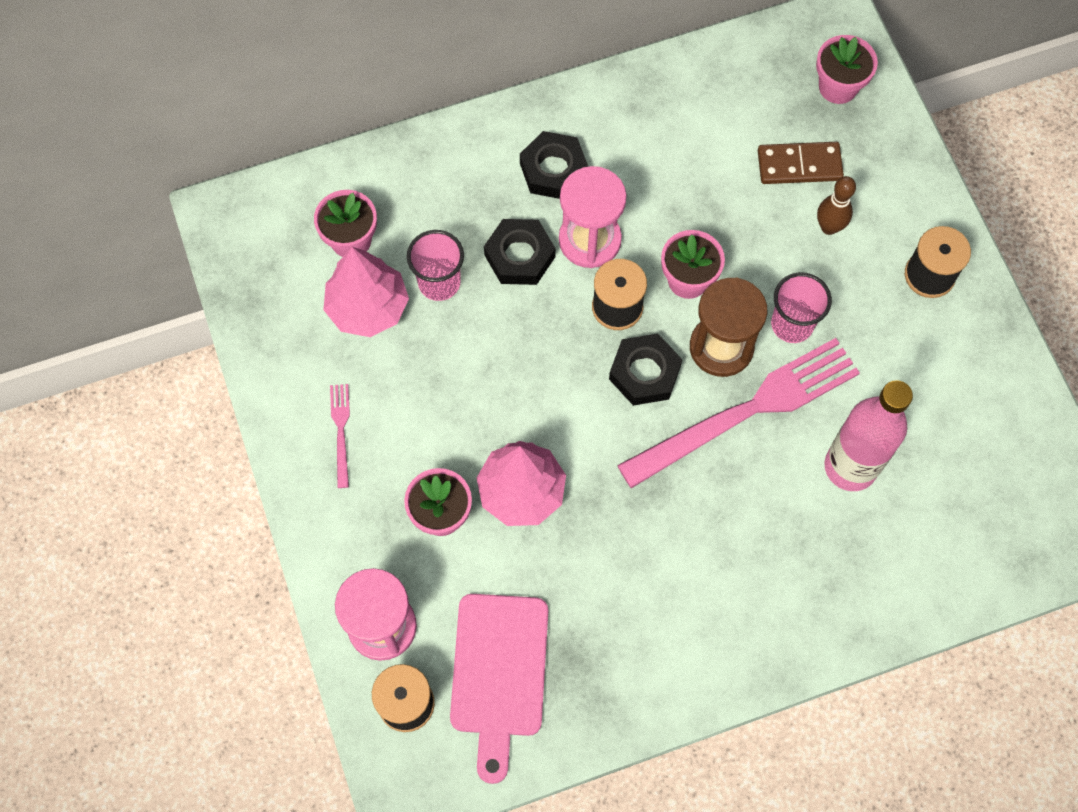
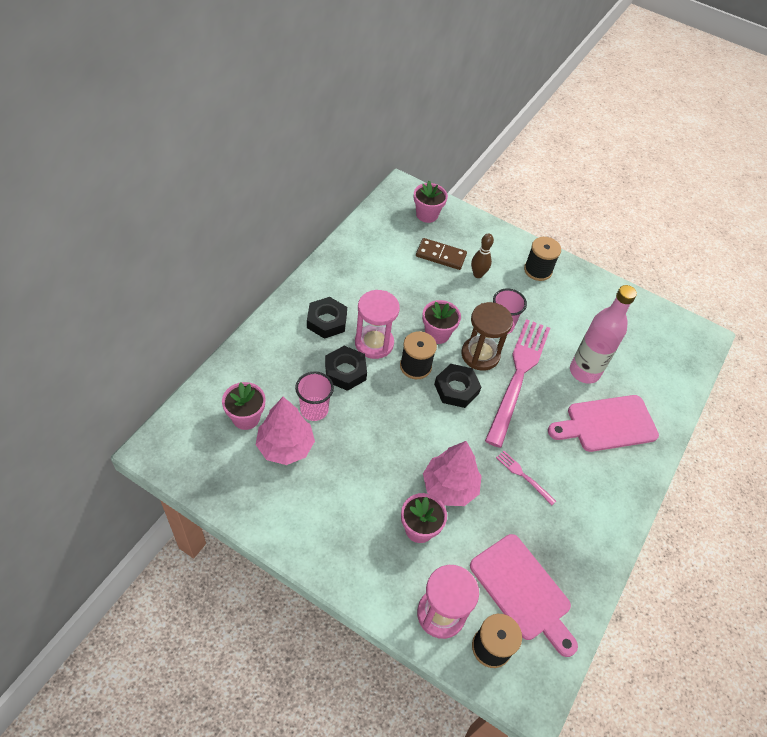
camera: 45 degrees left, 15 degrees down
pink fork [330,384,350,488] -> pink fork moved to [496,451,556,505]
brown domino [758,142,844,184] -> brown domino turned 60 degrees clockwise [416,238,467,270]
none -> pink cutting board [548,395,659,452]

